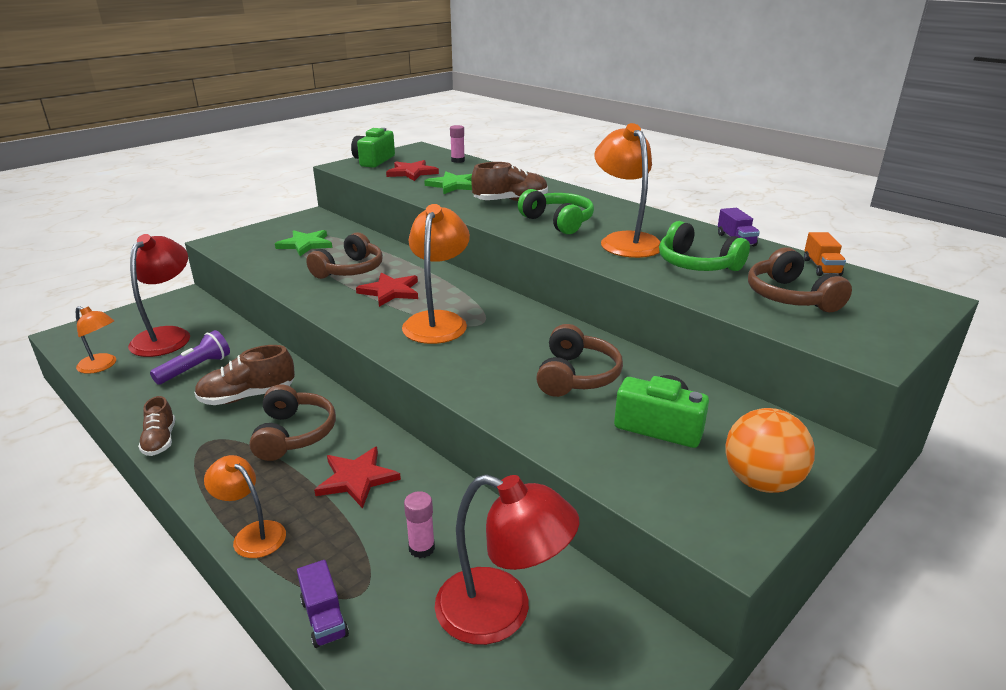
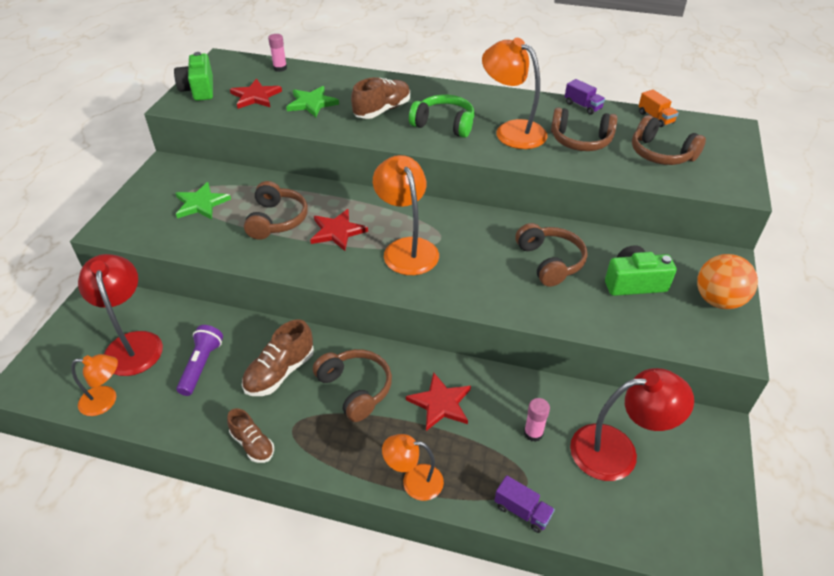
camera: 30 degrees left, 15 degrees up
green headphones [659,221,750,271] -> brown headphones [551,107,617,151]

